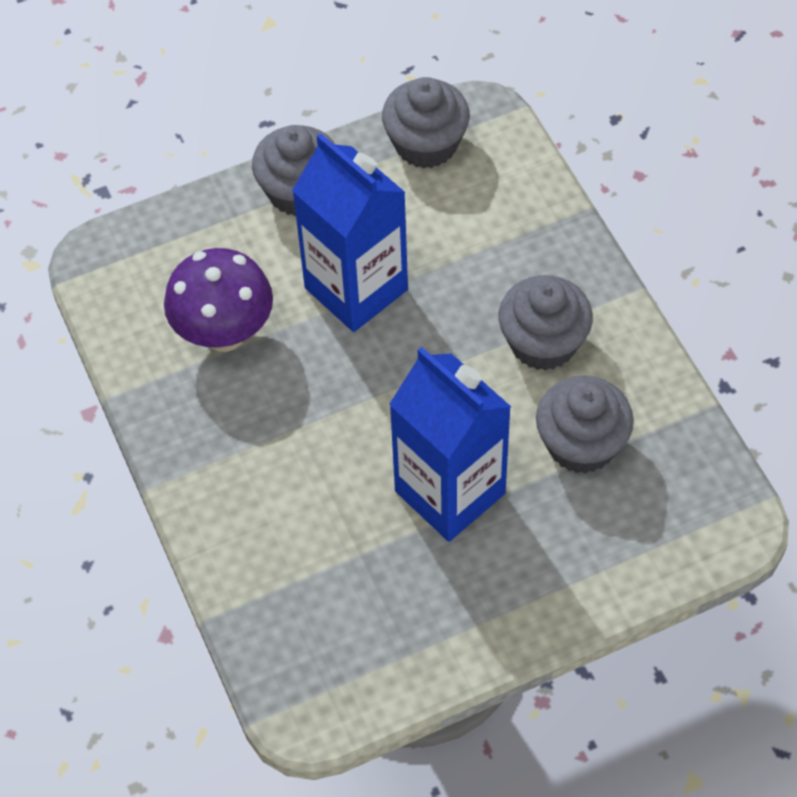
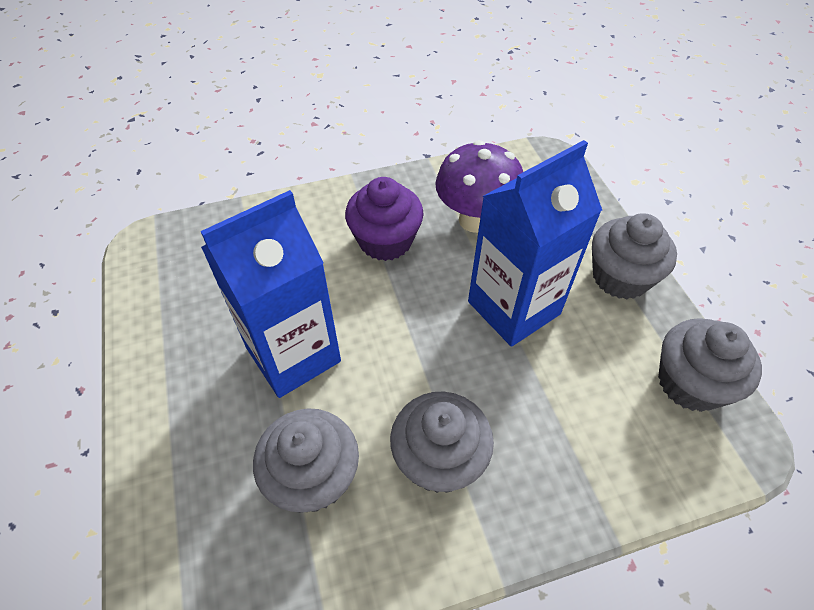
camera: 95 degrees right, 5 degrees down
none -> purple cupcake [345,177,424,261]

